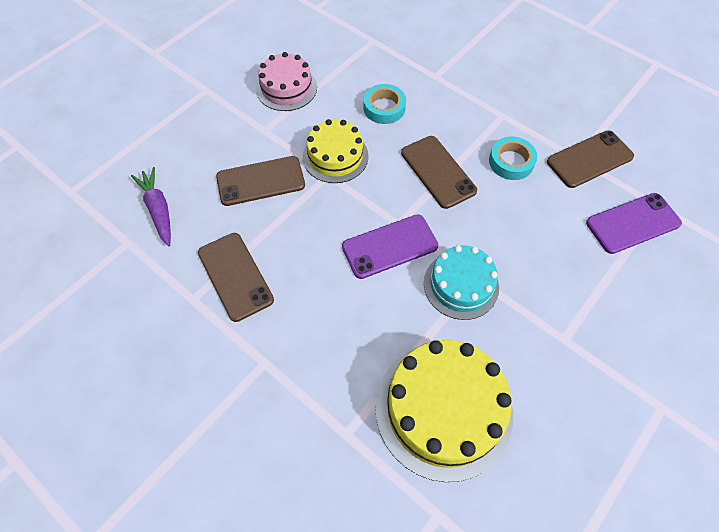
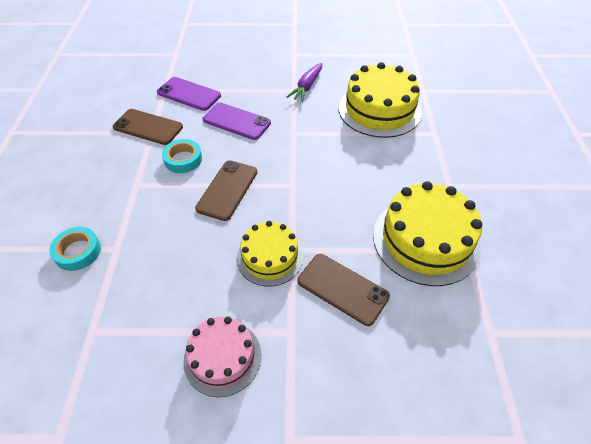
camera: 130 degrees left, 10 degrees down
purple carrot [131,167,171,246] -> purple carrot moved to [287,63,322,102]
brown phone [198,233,274,322] -> yellow cake [373,181,482,286]
purple phone [342,215,438,279] -> purple phone moved to [203,102,271,140]
turquoise tape [363,84,406,124] -> turquoise tape moved to [49,227,101,271]
turquoise cake [424,245,499,320] -> none

